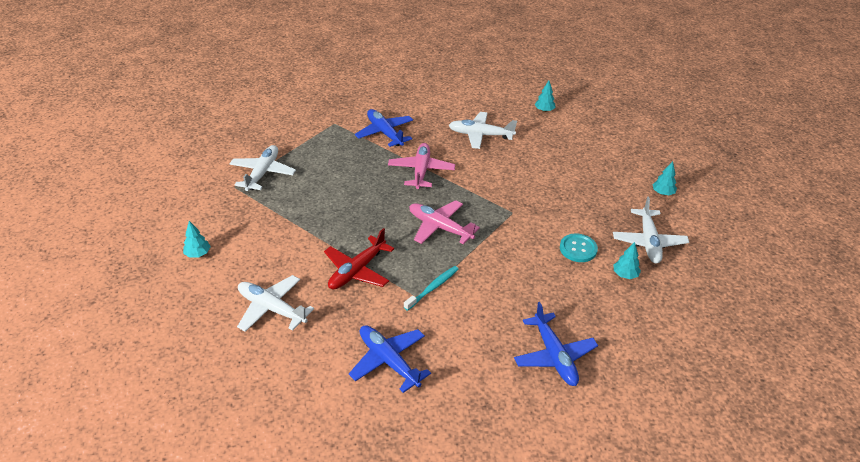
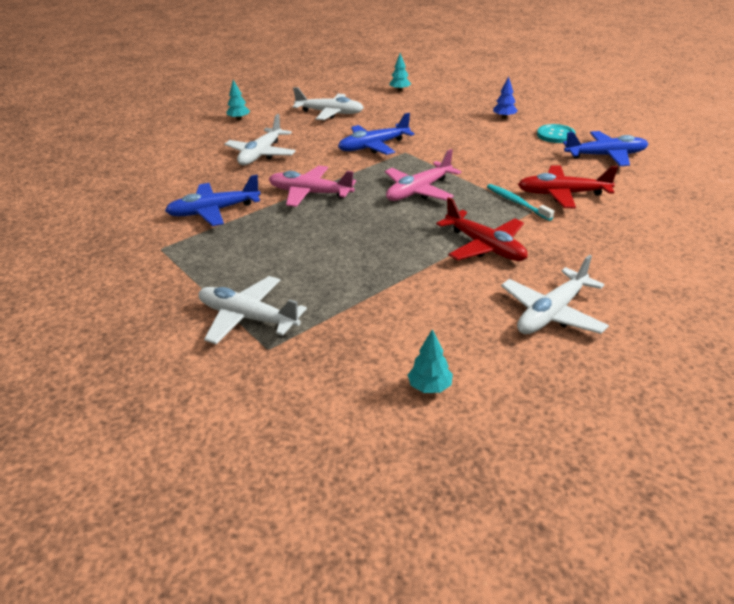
camera: 75 degrees left, 5 degrees down
blue plane [349,325,431,393] -> blue plane moved to [338,113,415,155]
turquoise button [560,233,598,262] -> turquoise button moved to [537,124,576,143]
white plane [613,196,689,263] -> white plane moved to [293,87,364,120]
turquoise tree [613,242,641,279] -> blue tree [493,76,518,119]
none -> red plane [518,166,618,208]

